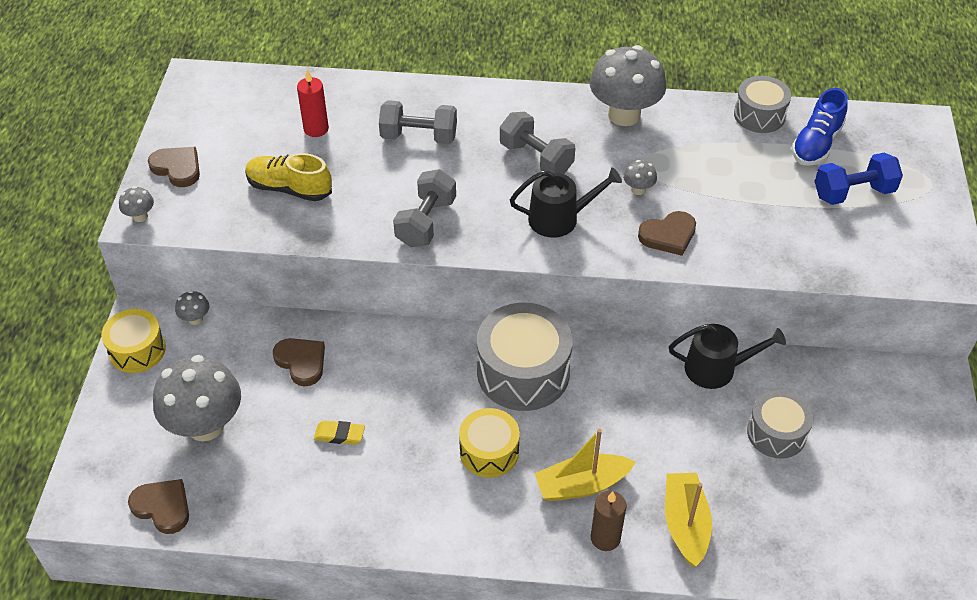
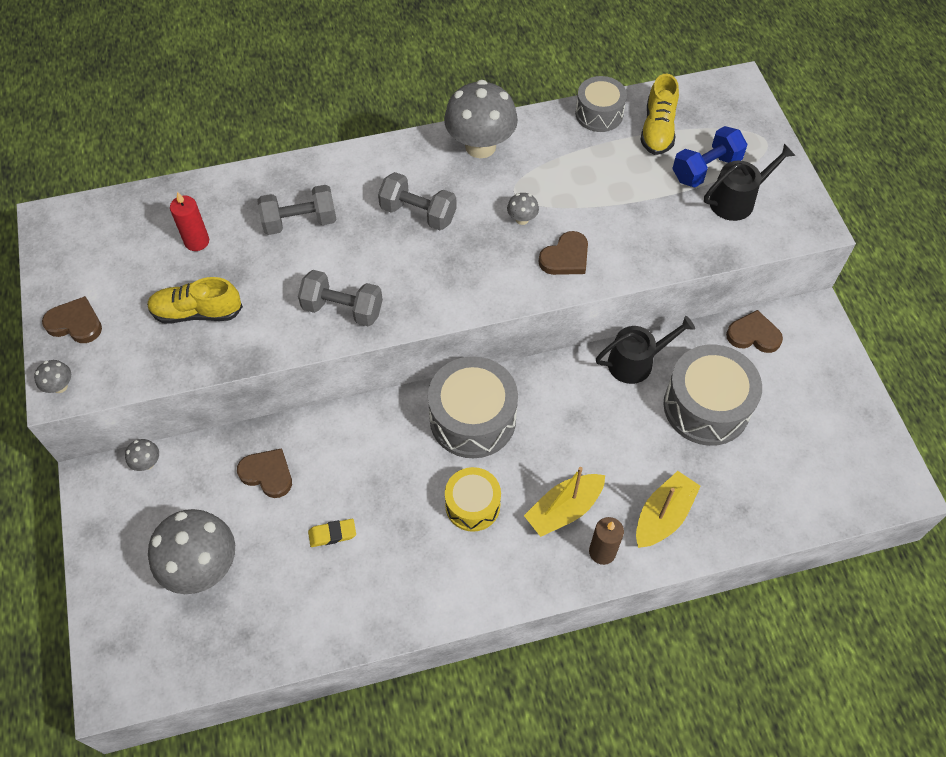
camera: 20 degrees left, 10 degrees up
yellow drum [101,309,166,373] -> none
brown heart [128,479,189,534] -> brown heart moved to [726,310,783,353]
grey dumbbell [393,169,456,247] -> grey dumbbell turned 75 degrees counterclockwise [298,270,383,326]
black watering can [510,168,622,238] -> black watering can moved to [704,144,796,221]
yellow boat [665,473,712,567] -> yellow boat turned 60 degrees clockwise [636,471,701,548]
grey drum [747,390,813,459] -> grey drum [663,344,762,446], size x1.65
blue shoe [791,88,848,166] -> yellow shoe [640,74,679,155]

